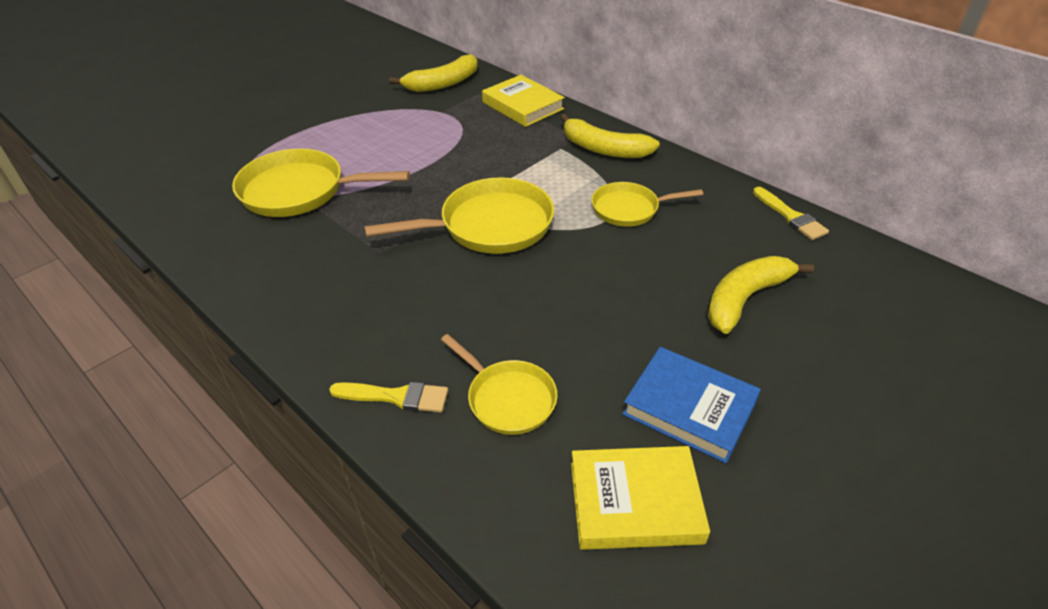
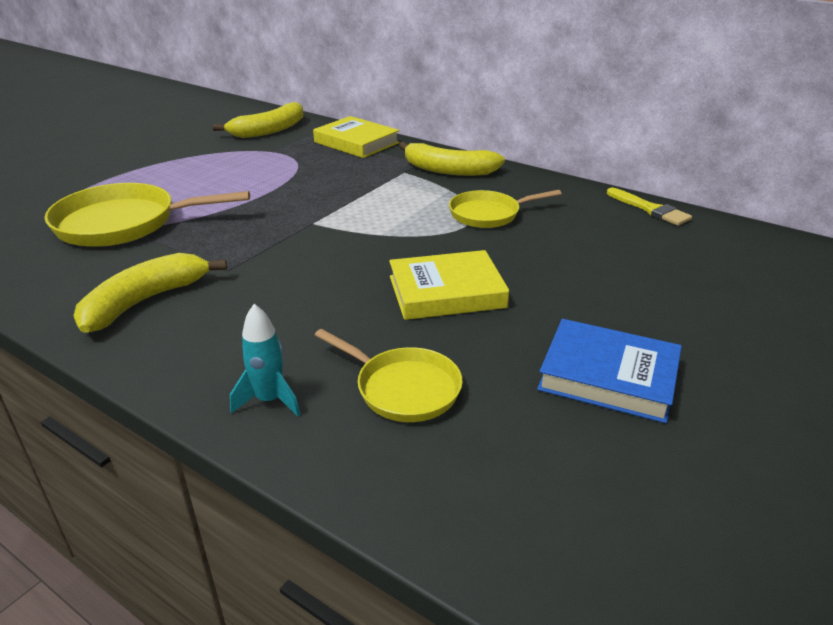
camera: 10 degrees left, 10 degrees down
yellow brush [329,382,448,413] -> turquoise rocket [230,304,300,416]
yellow pan [364,177,554,254] -> none
yellow book [571,446,710,550] -> yellow book moved to [389,250,509,320]
yellow banana [708,256,814,334] -> yellow banana moved to [74,253,227,333]

